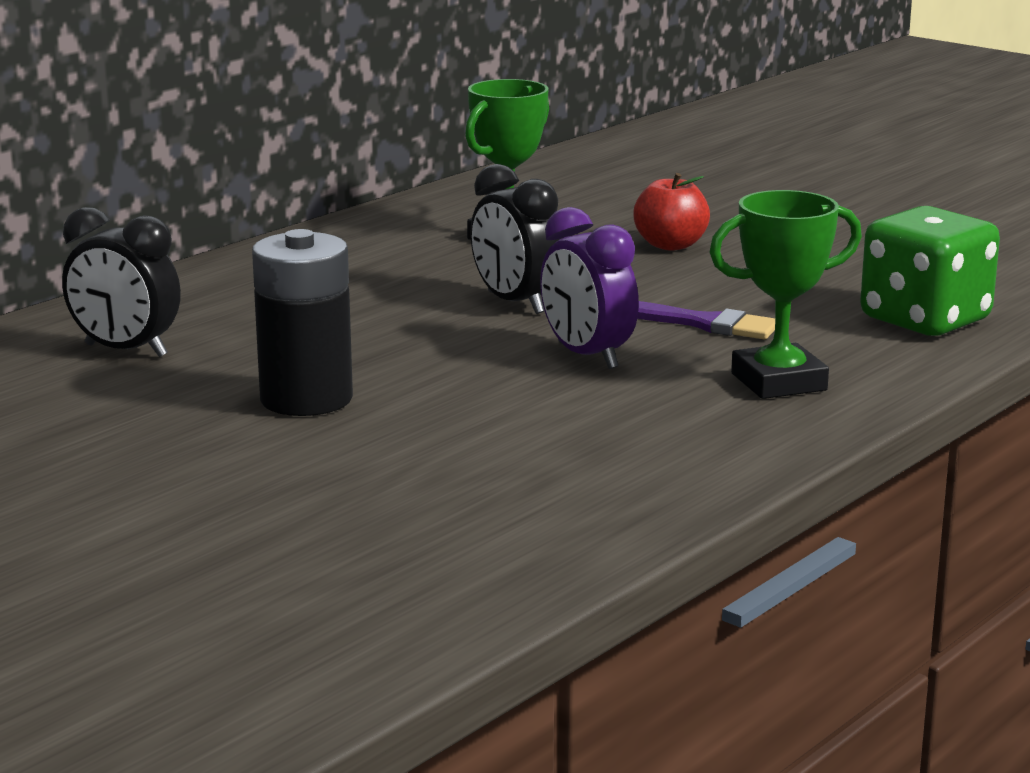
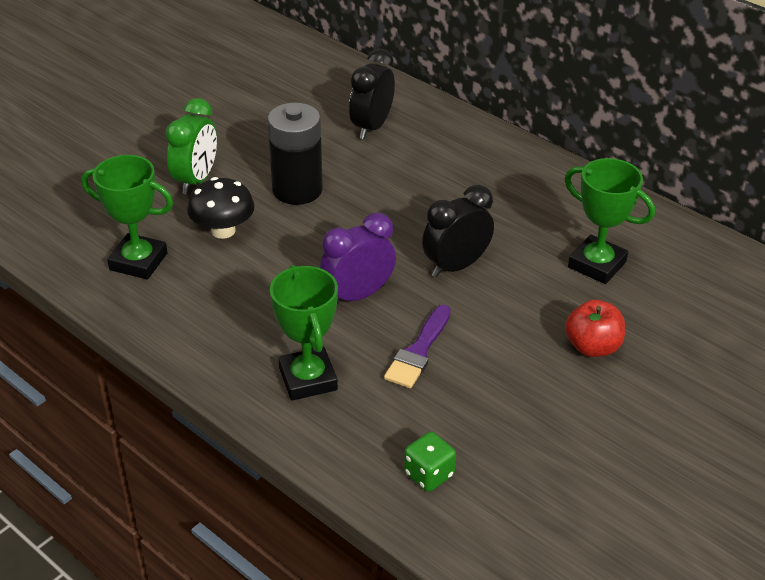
camera: 90 degrees right, 20 degrees up
green dice [860,206,1000,336] -> green dice [404,431,456,492], size x0.50
none -> green trophy [82,155,173,279]
none -> green clock [166,98,217,195]
none -> black mushroom [187,177,255,239]

